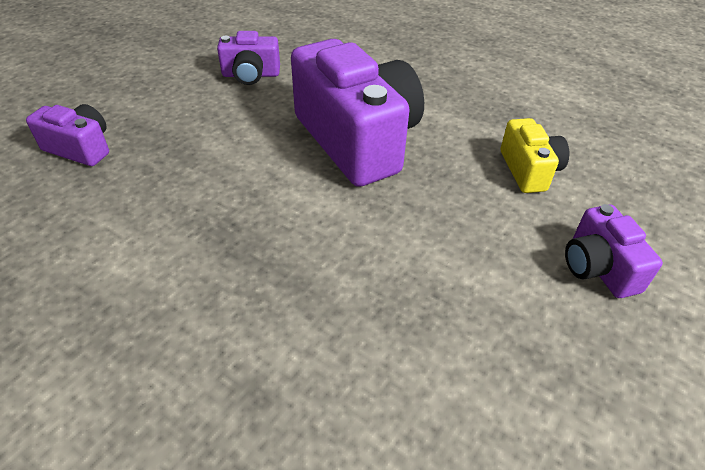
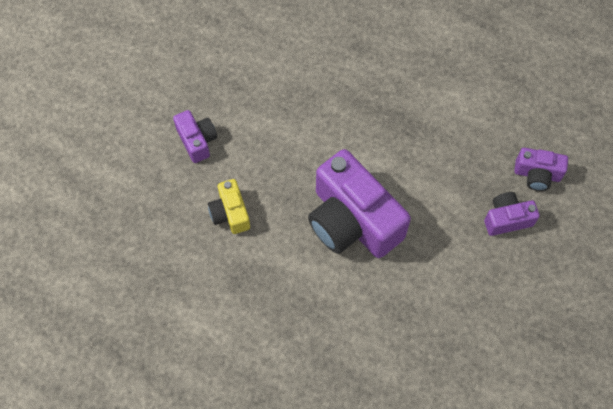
camera: 170 degrees right, 20 degrees up
purple camera [217,31,280,85] -> purple camera moved to [484,192,540,236]

